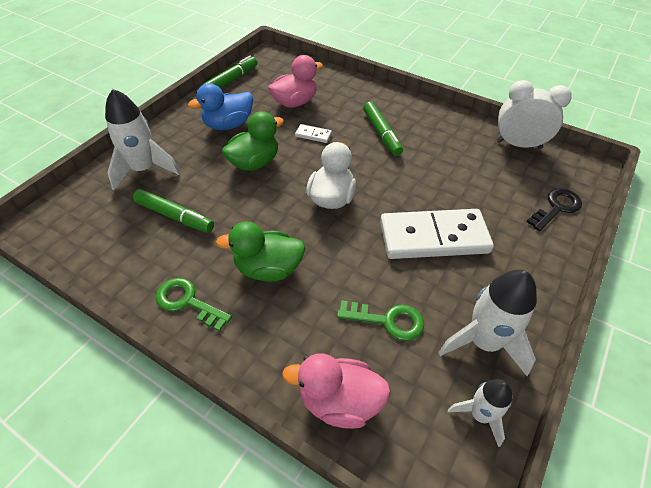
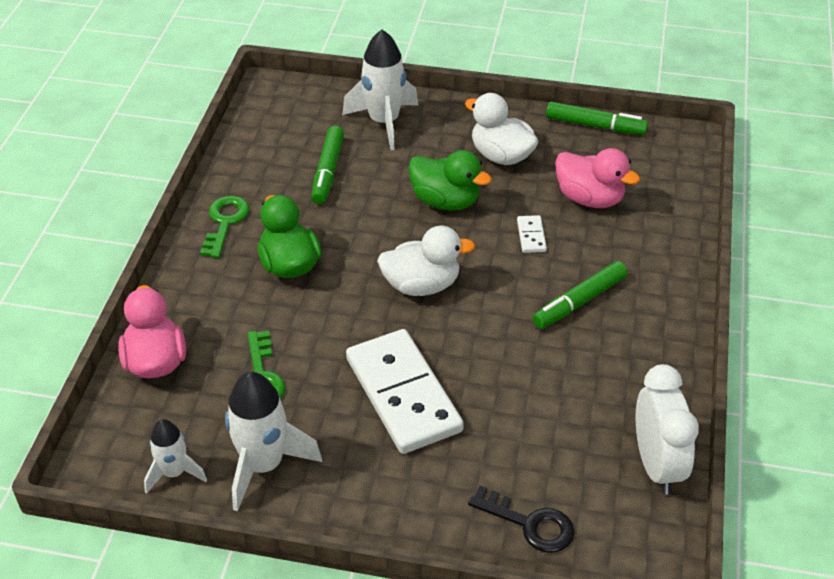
camera: 70 degrees right, 5 degrees down
blue duck [188,83,253,130] -> white duck [465,93,538,165]

